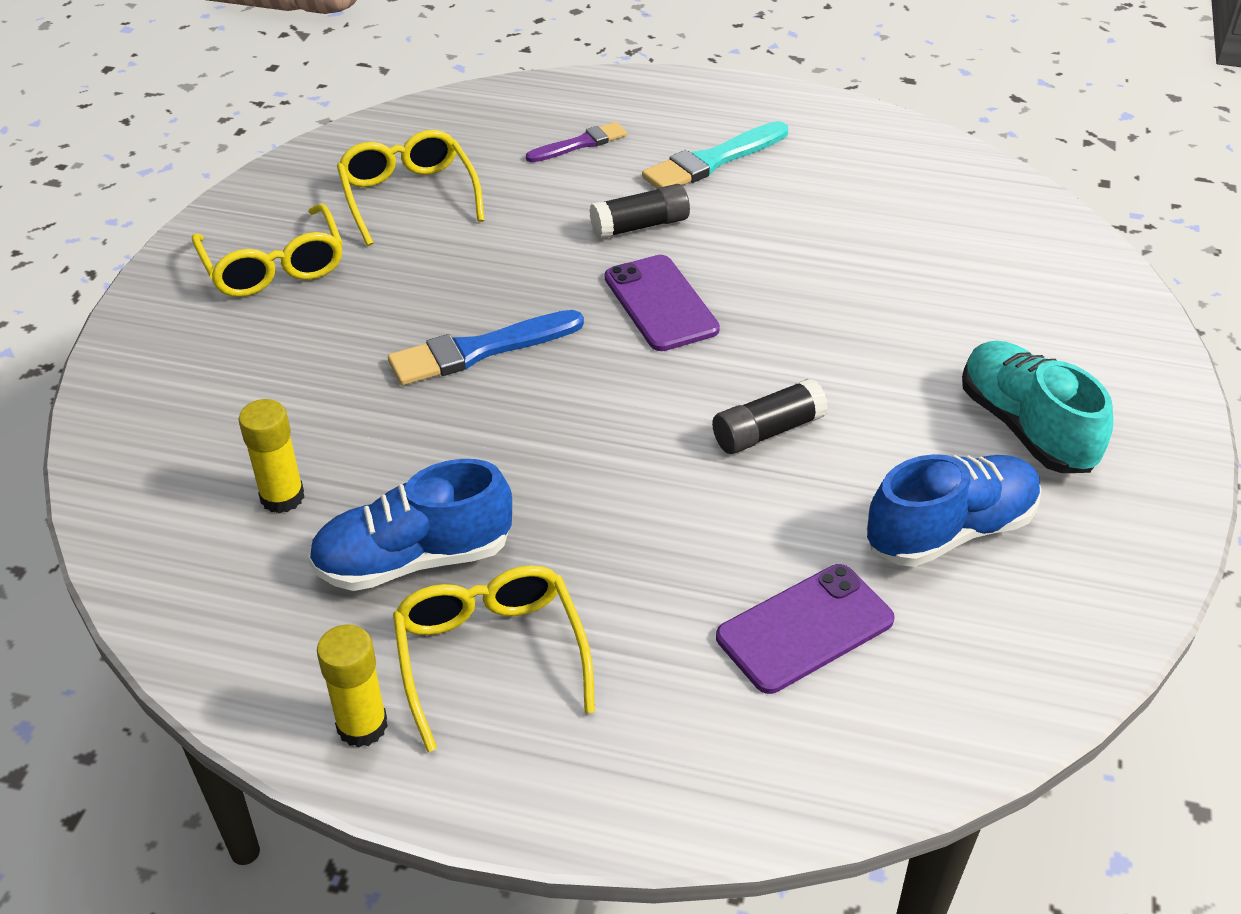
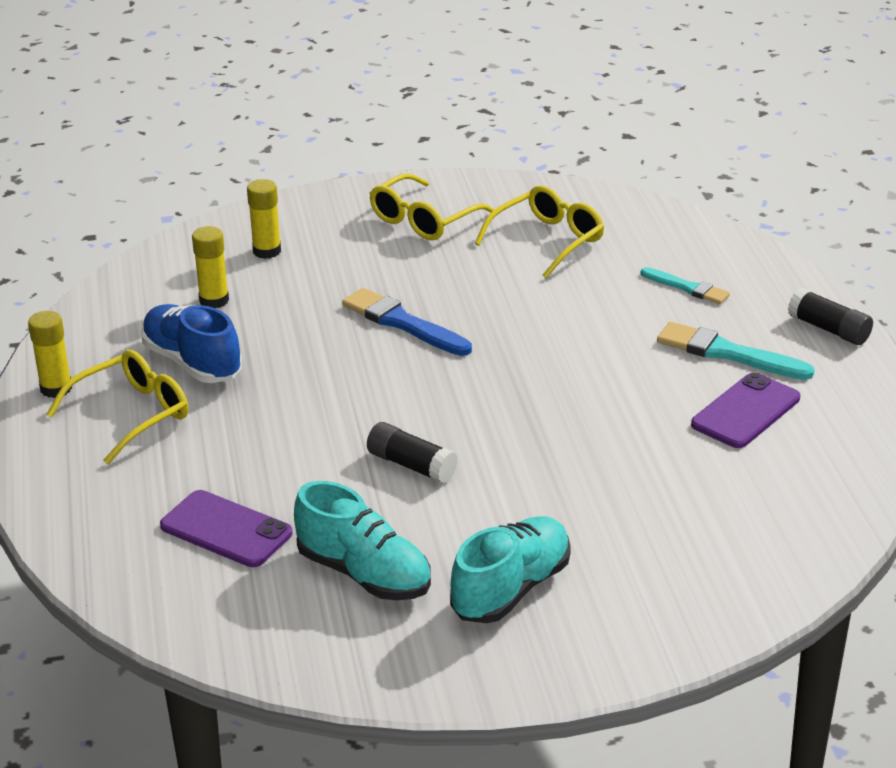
camera: 65 degrees right, 10 degrees down
purple brush [526,122,627,162] -> turquoise brush [641,267,730,304]
black glue stick [590,184,690,239] -> black glue stick moved to [788,288,873,345]
purple phone [605,255,720,351] -> purple phone moved to [691,372,800,448]
blue shoe [867,454,1042,567] -> turquoise shoe [294,481,431,600]
none -> yellow glue stick [247,179,281,259]

